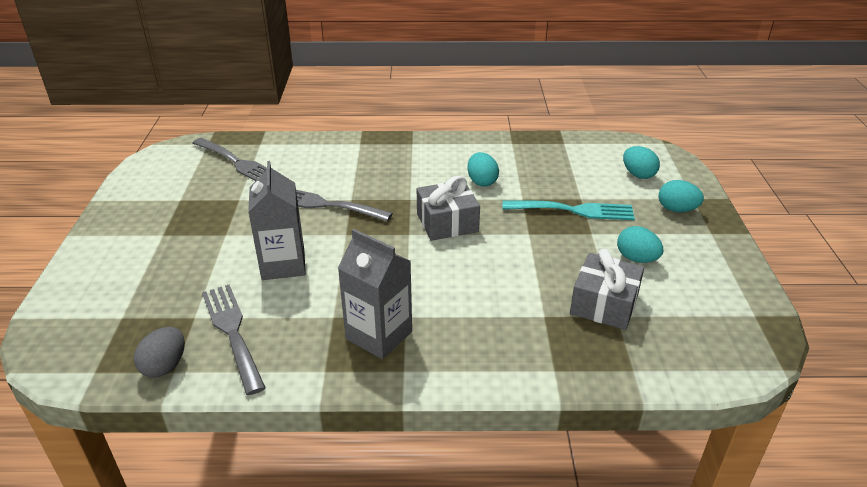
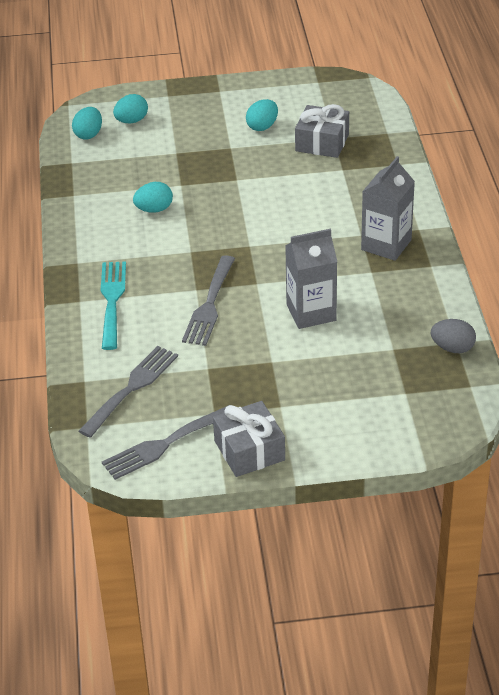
camera: 95 degrees left, 5 degrees up
grey fork [202,285,266,395] -> grey fork moved to [102,405,229,480]
grey gift [417,176,480,241] -> grey gift moved to [213,401,285,477]
turquoise fork [503,201,635,220] -> turquoise fork moved to [101,262,126,350]
turquoise egg [659,180,704,212] -> turquoise egg moved to [72,107,102,140]

